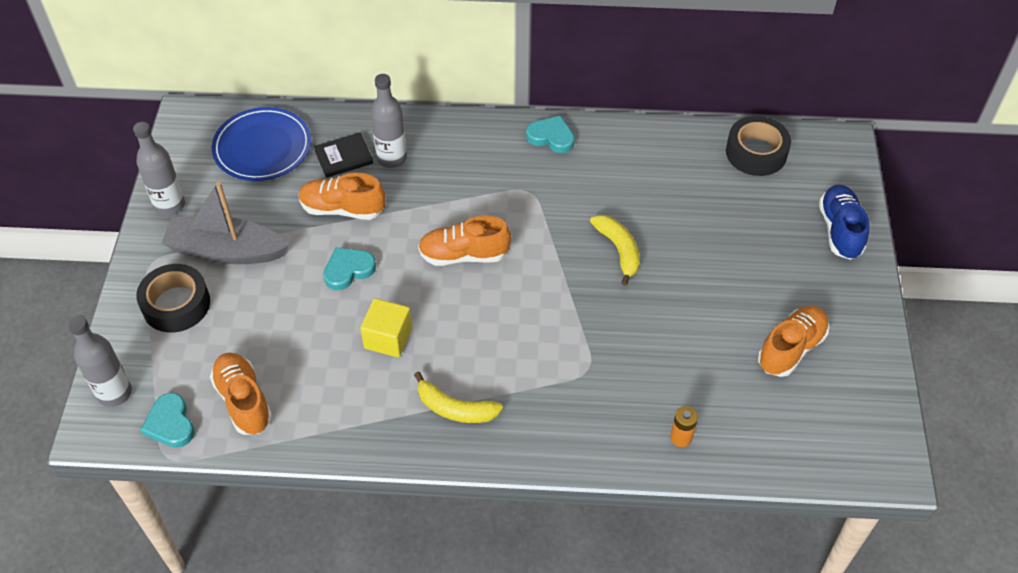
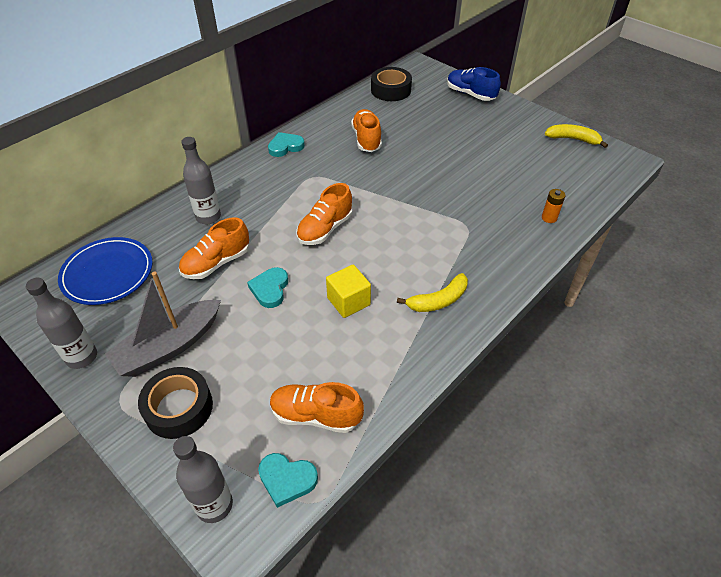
camera: 50 degrees left, 5 degrees down
black book [314,132,373,178] -> none
yellow banana [590,215,640,286] -> yellow banana moved to [545,124,608,148]
orange shoe [758,306,829,377] -> orange shoe moved to [351,109,382,152]

